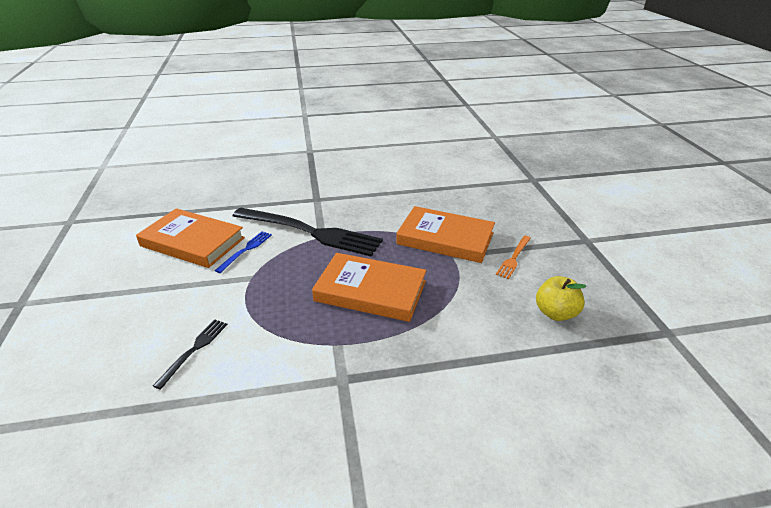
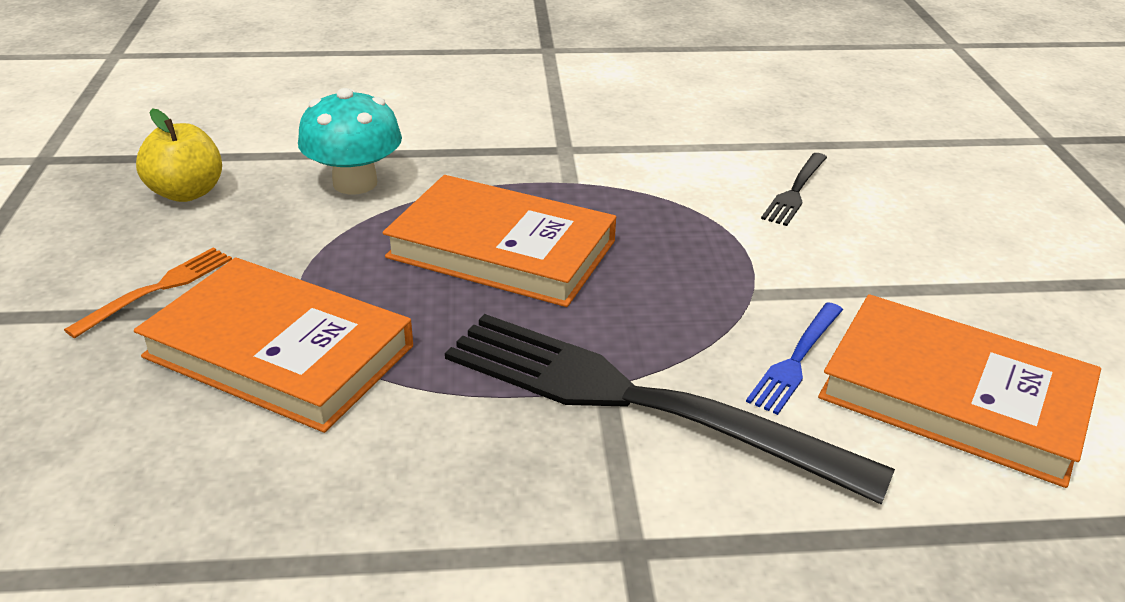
camera: 175 degrees left, 0 degrees up
none -> turquoise mushroom [298,88,402,194]

